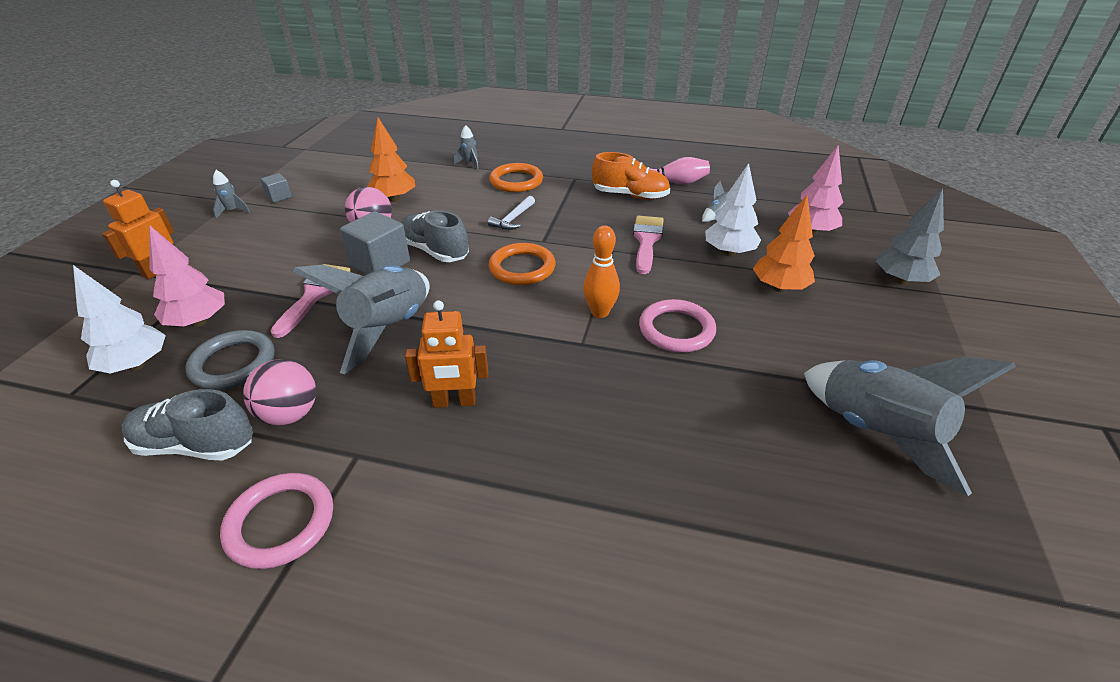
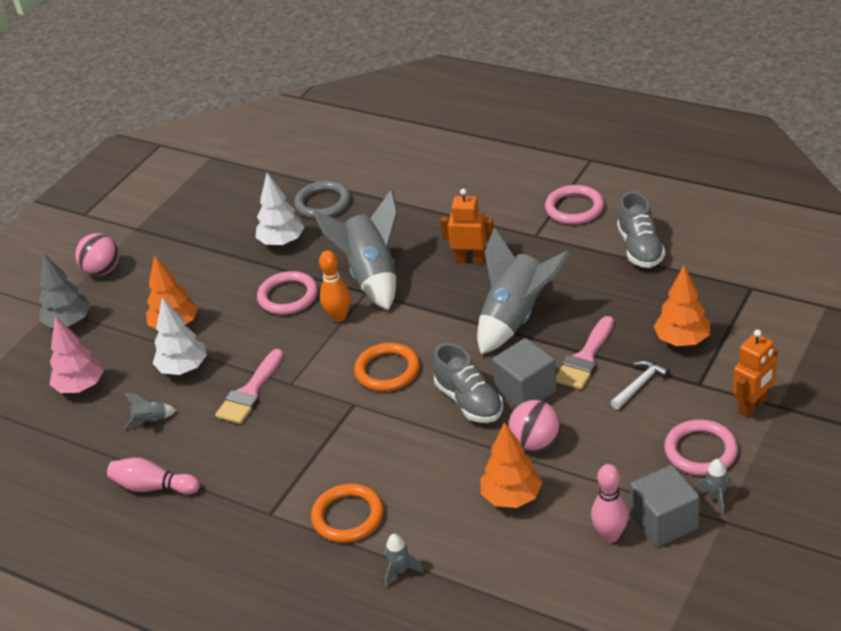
camera: 160 degrees left, 0 degrees up
white tree [73,265,166,373] -> white tree moved to [255,173,304,246]
grey shoe [121,389,253,461] -> grey shoe turned 60 degrees clockwise [617,191,665,268]
pink tree [149,226,225,327] -> orange tree [654,266,710,346]
grey ring [186,330,275,390] -> grey ring moved to [294,181,351,219]
pink ball [243,359,316,426] -> pink ball moved to [75,233,119,276]
grey cube [261,173,292,203] -> grey cube [630,465,700,547], size x1.90
white hammer [488,196,535,230] -> white hammer moved to [611,360,670,410]
orange shoe [592,152,670,200] -> none
grey rocket [804,356,1016,496] -> grey rocket moved to [313,190,398,310]
none -> pink bowling pin [591,464,629,543]
none -> pink ring [664,419,738,476]

